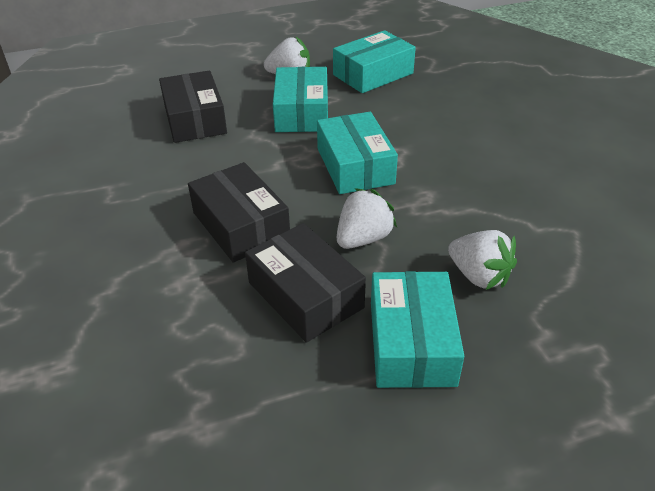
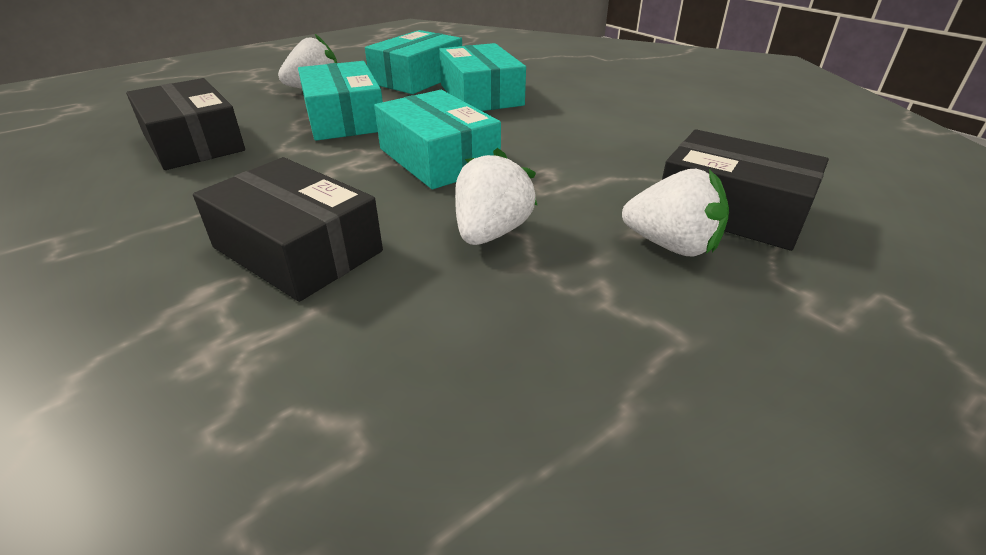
camera: 20 degrees left, 5 degrees down
black box [245,223,366,343] -> black box moved to [662,129,829,251]
turquoise box [371,271,464,388] -> turquoise box moved to [439,43,526,111]

